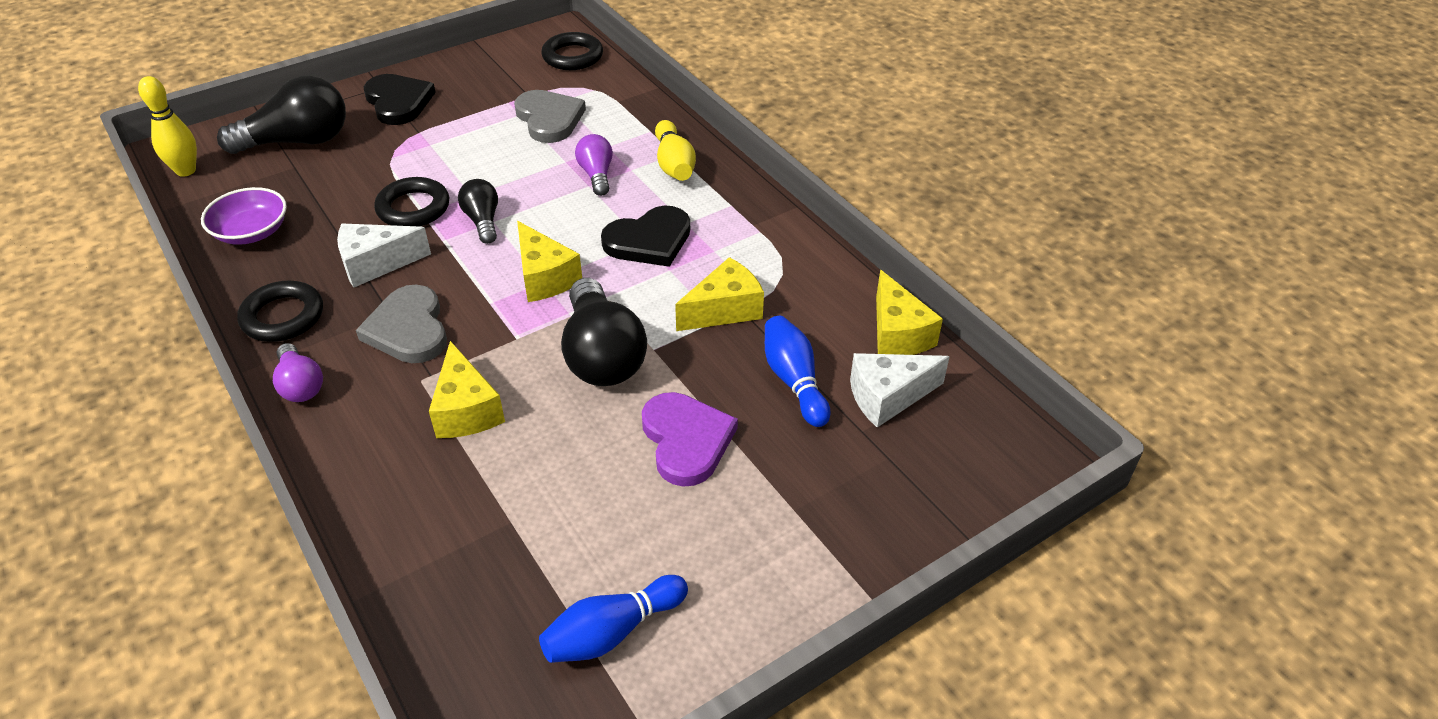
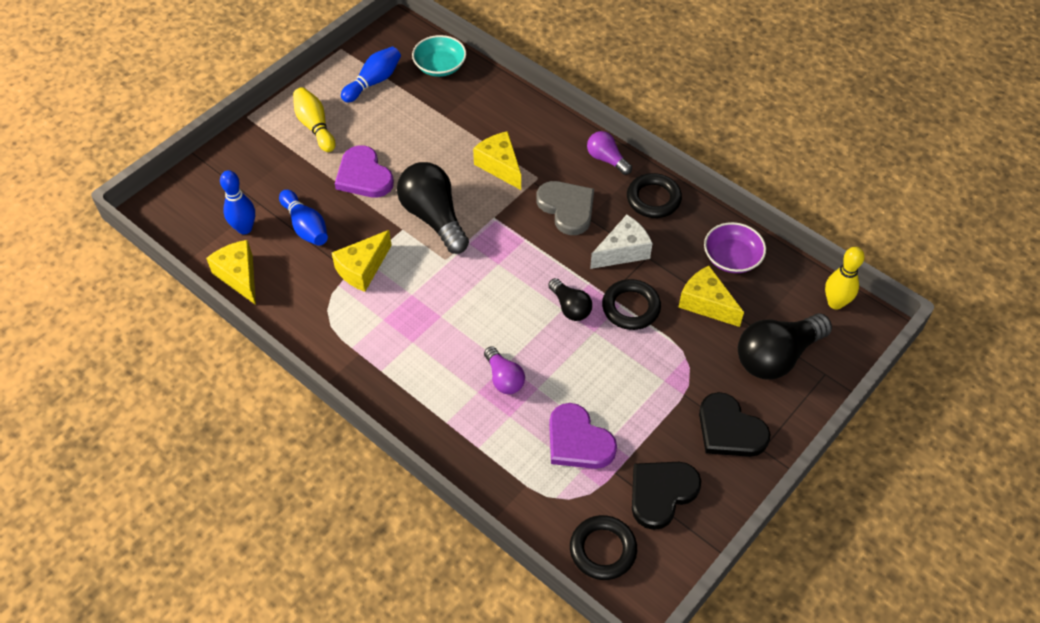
camera: 165 degrees right, 10 degrees up
grey heart [514,90,586,143] -> purple heart [549,403,617,469]
yellow cheese [517,221,582,302] -> yellow cheese moved to [678,266,744,327]
black heart [601,206,690,267] -> black heart moved to [632,462,701,530]
yellow bowling pin [655,120,696,181] -> yellow bowling pin moved to [293,87,336,152]
white cheese [850,353,950,428] -> blue bowling pin [220,170,255,234]
none -> turquoise bowl [412,35,466,77]

